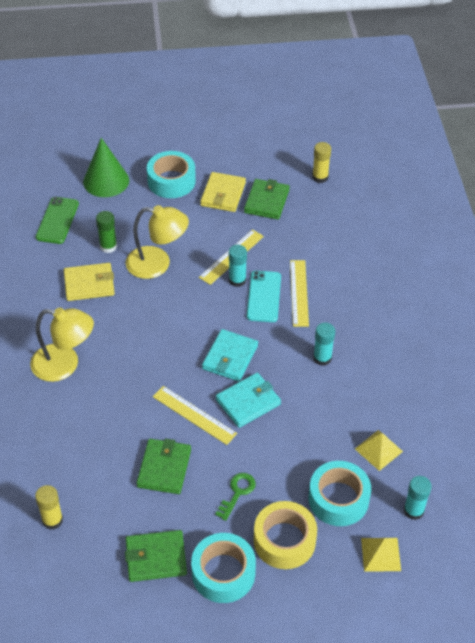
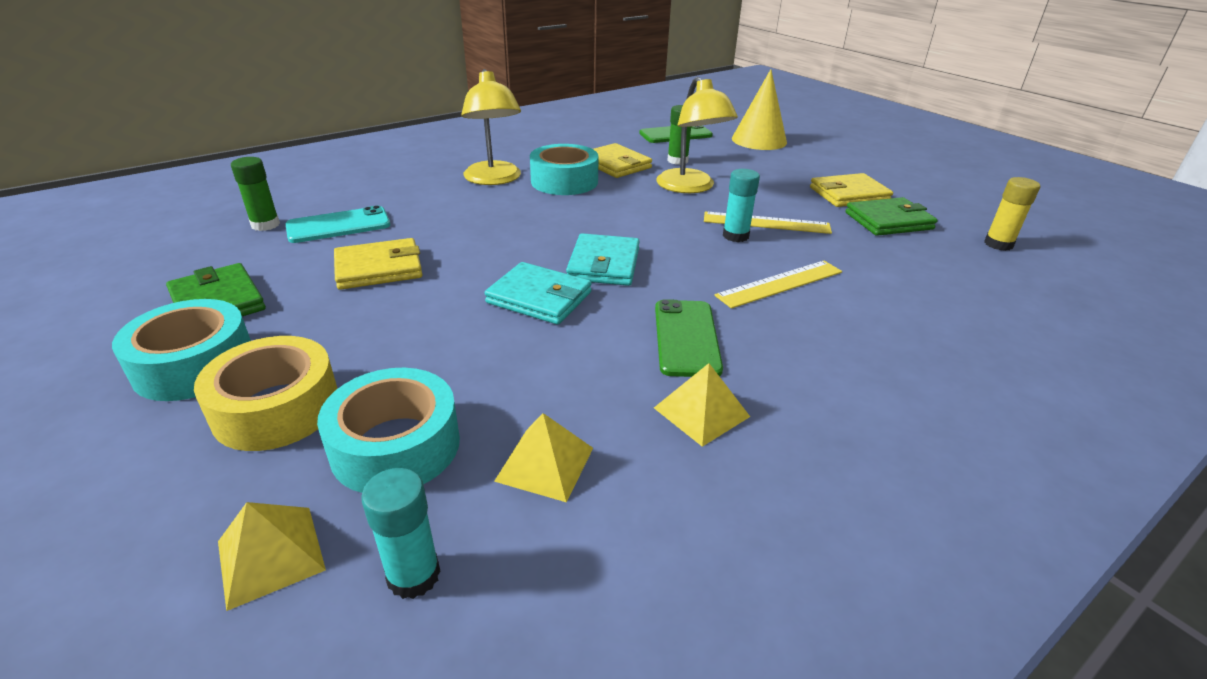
camera: 60 degrees right, 15 degrees down
yellow glue stick [35,485,63,530] -> green glue stick [231,157,280,231]
green cone [83,138,129,197] -> yellow cone [732,69,787,150]
green wallet [136,438,191,494] -> yellow wallet [334,238,423,290]
turquoise tape [147,151,196,198] -> turquoise tape moved to [530,144,599,195]
yellow ruler [153,386,237,445] -> none
turquoise wallet [202,329,258,381] -> turquoise wallet turned 75 degrees counterclockwise [566,233,640,286]
green key [215,473,256,521] -> none
turquoise phone [247,271,281,322] -> turquoise phone moved to [286,205,390,243]
turquoise glue stick [313,323,335,366] -> green phone [655,299,723,377]
none -> yellow pyramid [654,363,750,447]

